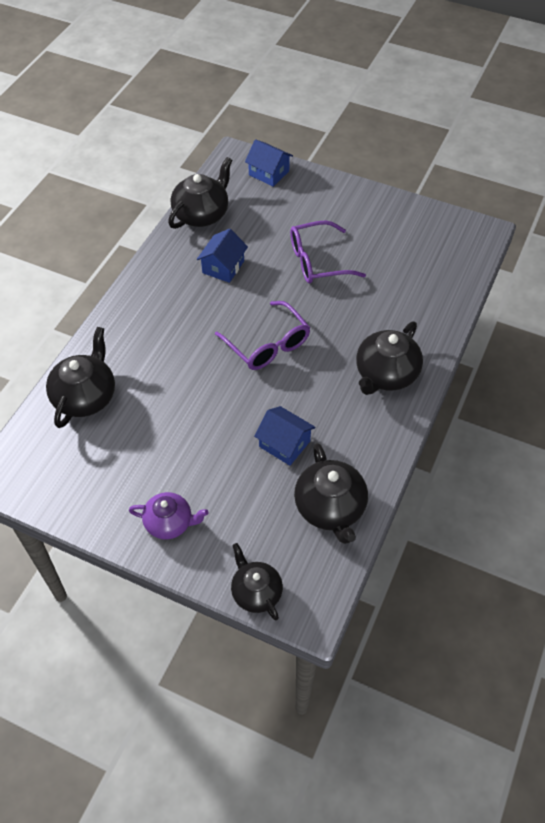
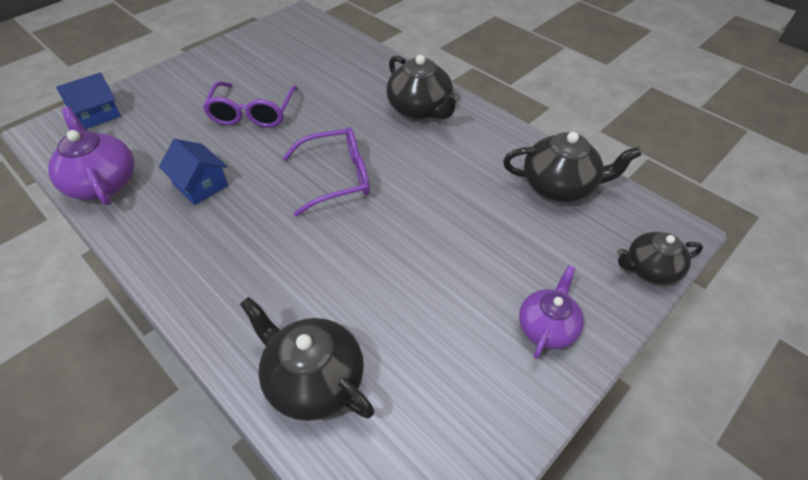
camera: 70 degrees left, 5 degrees down
black teapot [168,157,232,229] -> purple teapot [48,107,134,205]
blue house [254,406,316,466] -> none

